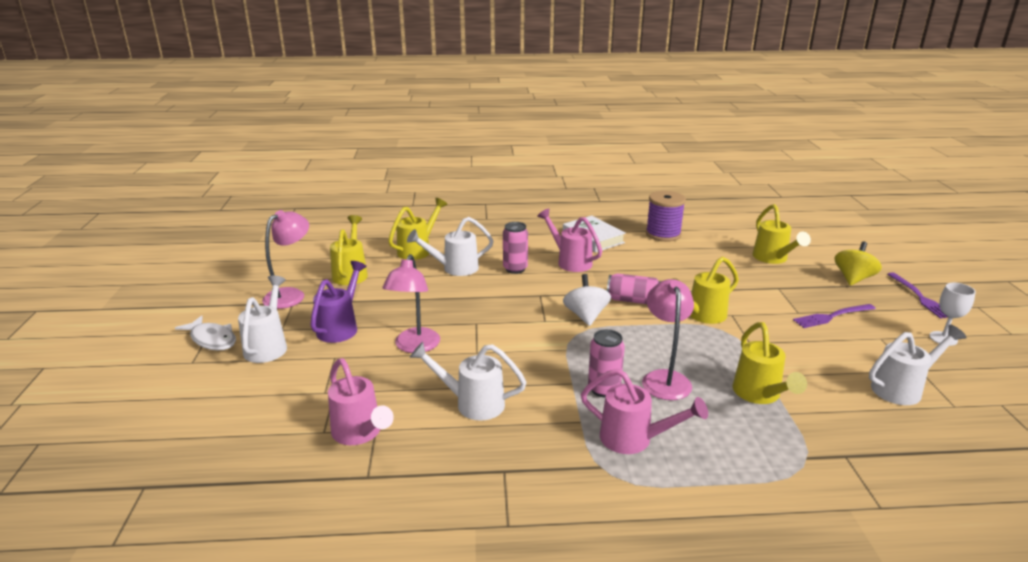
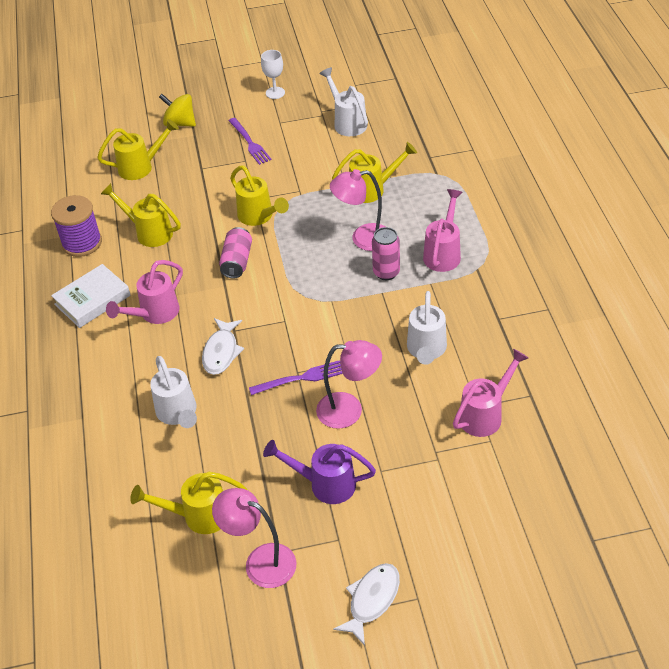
camera: 95 degrees left, 20 degrees up
white watering can [238,275,287,363] -> none
yellow watering can [388,198,448,260] -> yellow watering can moved to [101,183,181,247]
pink can [503,222,528,274] -> none
white spinning top [563,274,611,326] -> none
purple fork [887,272,948,319] -> purple fork moved to [249,360,343,395]
none -> white fish [202,318,244,375]

